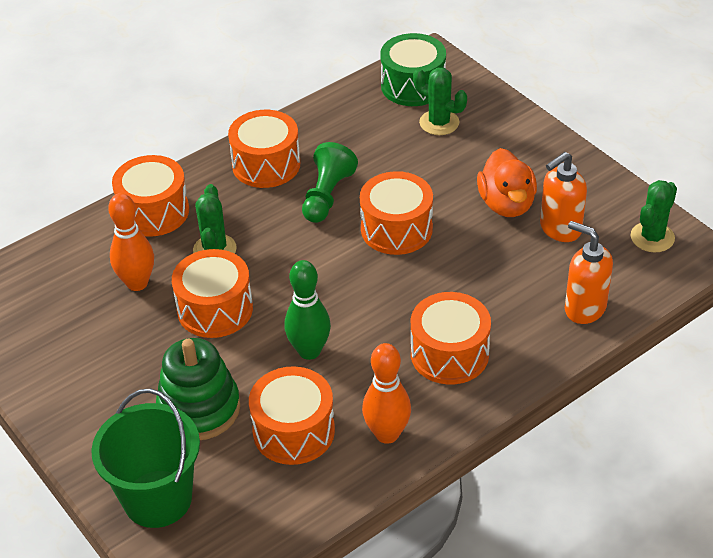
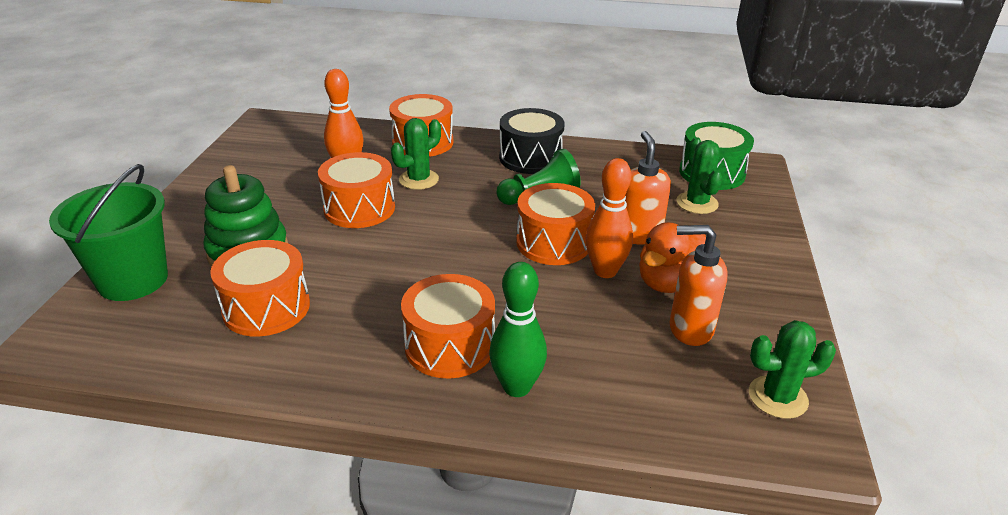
camera: 45 degrees right, 10 degrees down
orange drum [228,110,300,188] -> black drum [499,108,565,174]
green bowling pin [285,260,331,360] -> green bowling pin moved to [489,262,547,397]
orange bowling pin [362,343,411,444] -> orange bowling pin moved to [586,158,633,278]
orange soap dispenser [565,221,613,324] -> orange soap dispenser moved to [625,131,671,244]

